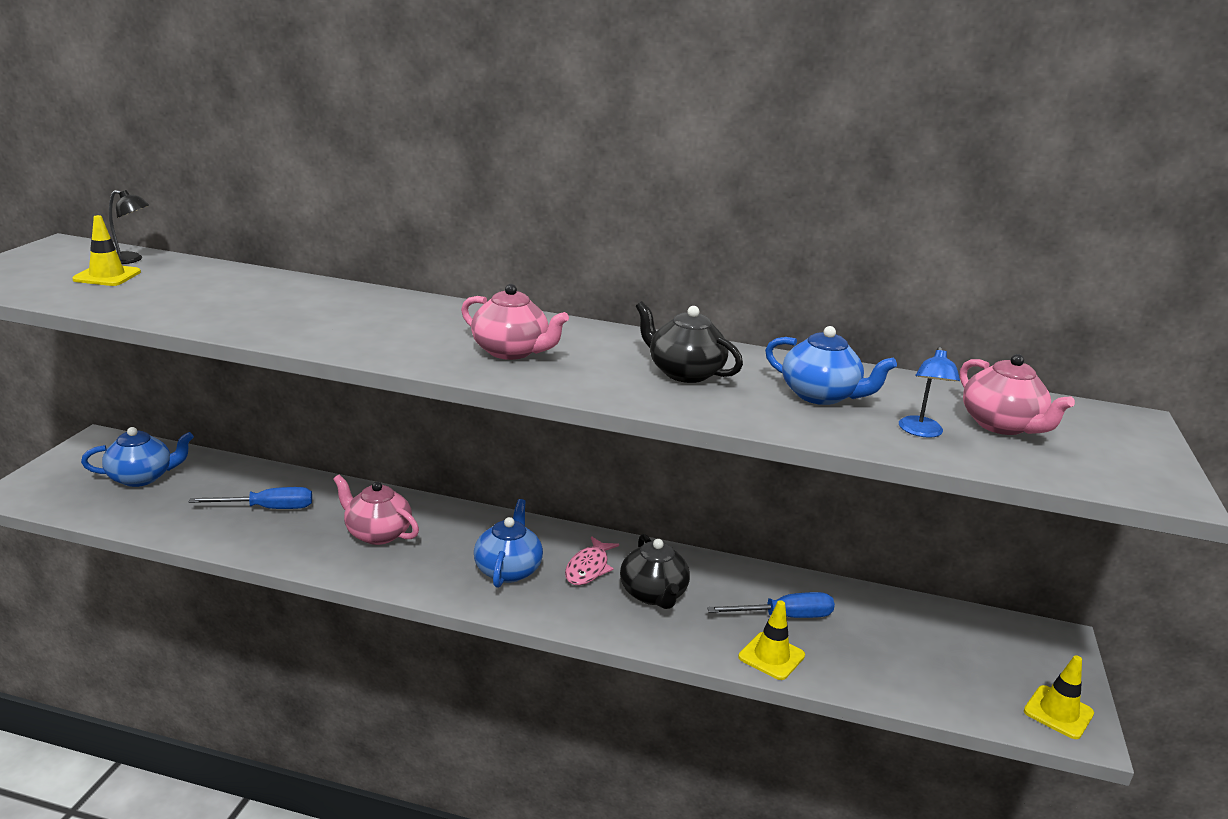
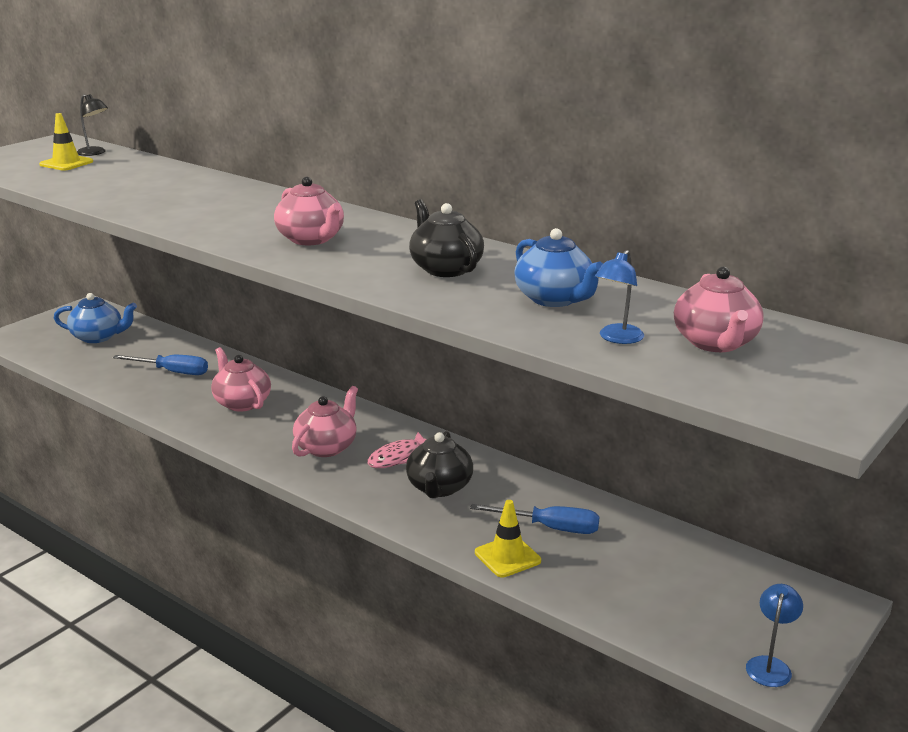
camera: 25 degrees right, 0 degrees up
blue teapot [474,499,543,588] -> pink teapot [292,386,358,457]
yellow traffic cone [1024,655,1094,739] -> blue lamp [746,584,803,687]

